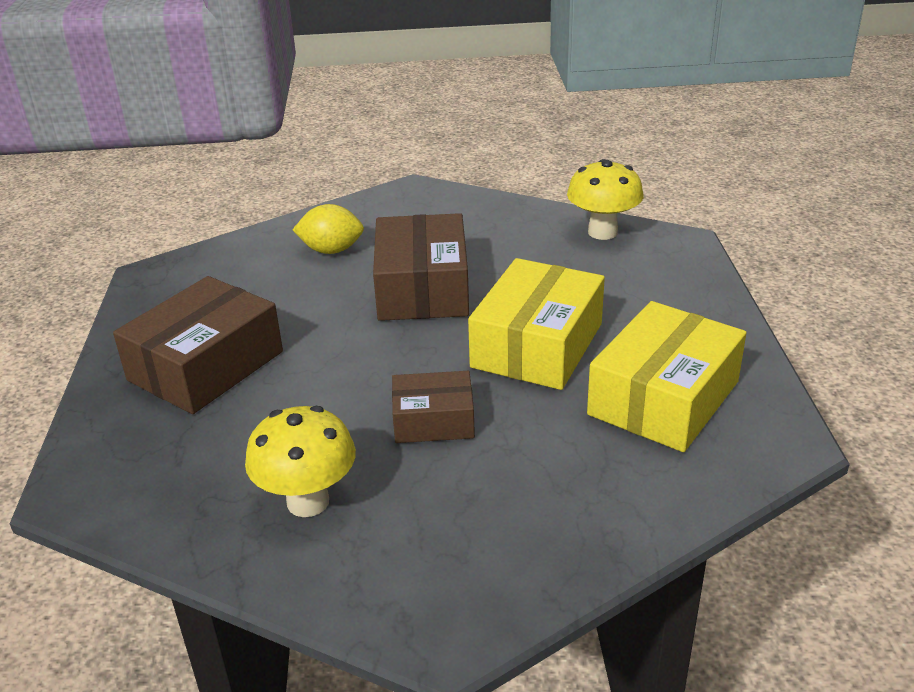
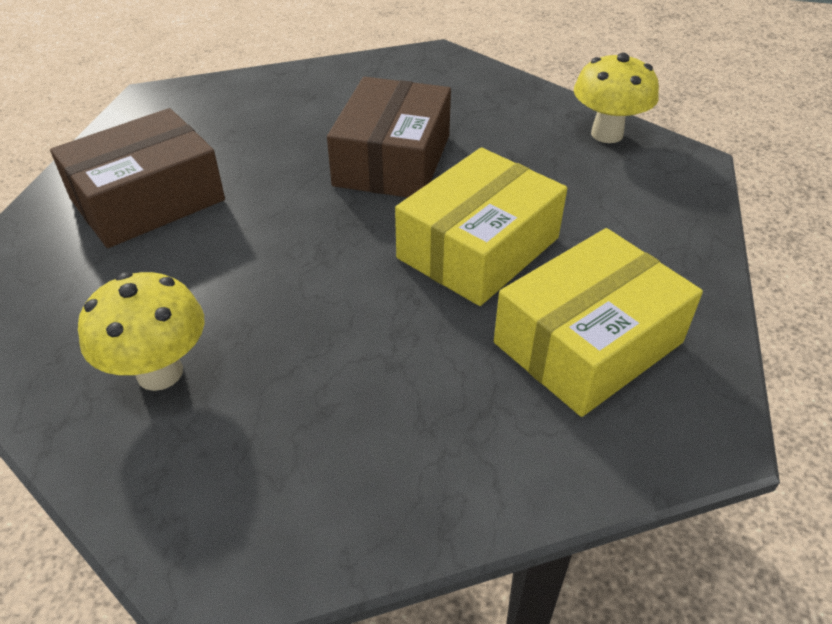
camera: 15 degrees right, 10 degrees up
yellow lemon [292,204,364,254] -> none
brown box [392,371,475,443] -> none

